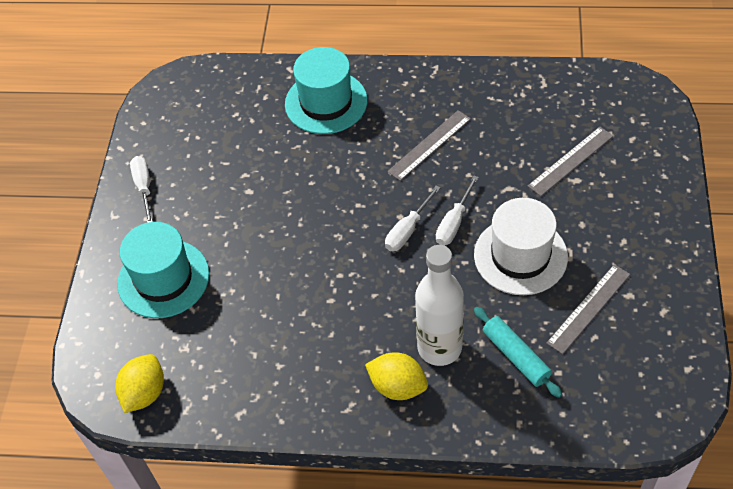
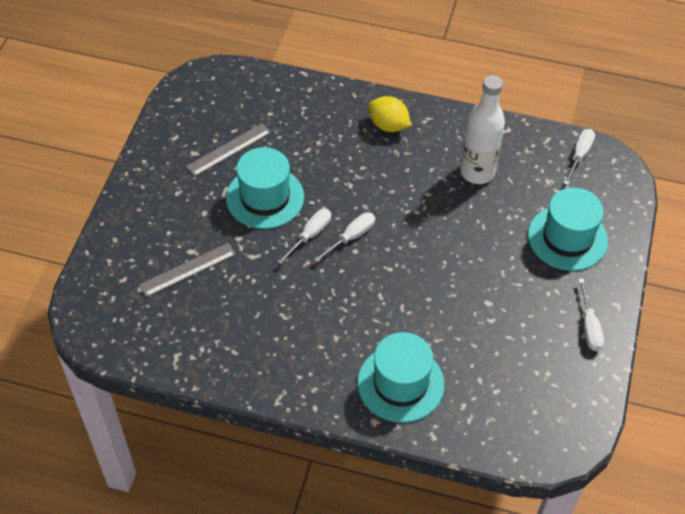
camera: 175 degrees left, 0 degrees up
yellow lemon [115,354,164,413] -> white screwdriver [564,129,595,185]
grey ruler [387,110,471,181] -> none
white bottle [415,245,464,366] -> white bottle moved to [460,75,505,184]
white hat [474,198,568,295] -> turquoise hat [226,147,304,229]
turquoise rolling pin [474,307,562,398] -> none

